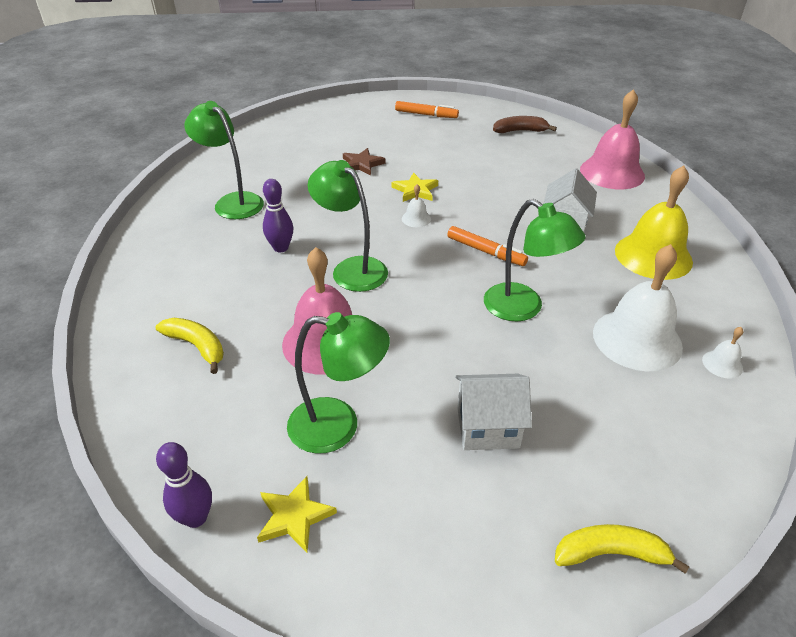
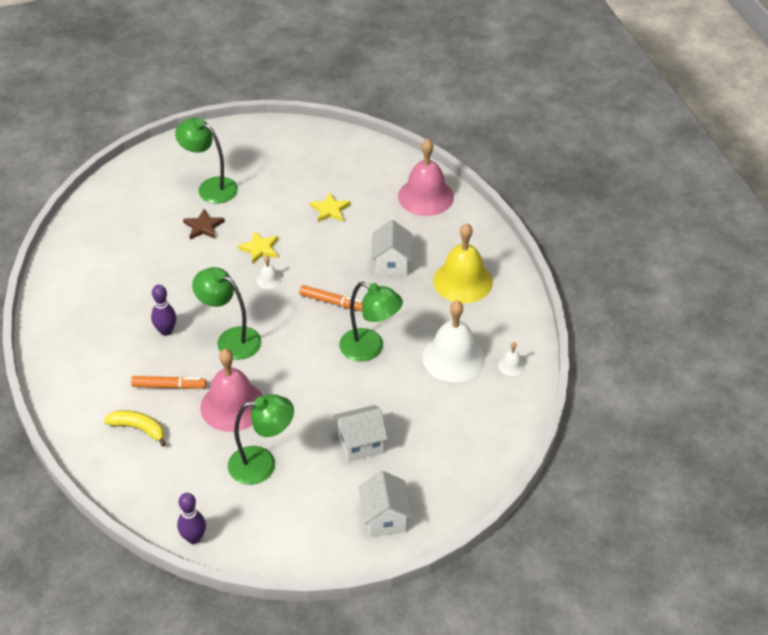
camera: 15 degrees left, 5 degrees up
green lamp [184,101,264,219] -> green lamp moved to [175,118,238,204]
yellow star [257,476,337,553] -> yellow star moved to [310,193,350,222]
orange marker [395,101,459,118] -> orange marker moved to [131,376,206,389]
brown banana [493,116,557,133] -> none
yellow banana [555,524,690,574] -> none
none -> white house [359,471,412,537]

